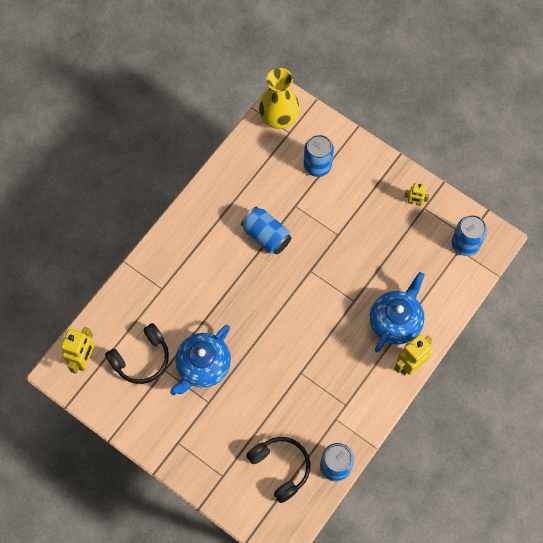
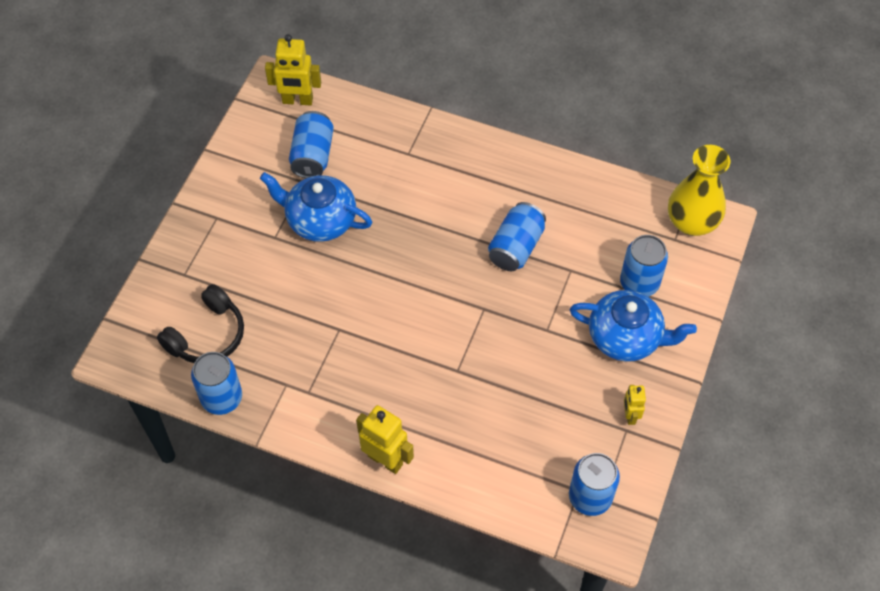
camera: 75 degrees right, 10 degrees down
black headphones [105,323,169,384] -> blue can [289,111,334,178]
blue teapot [370,272,425,352] -> blue teapot moved to [570,290,697,362]

